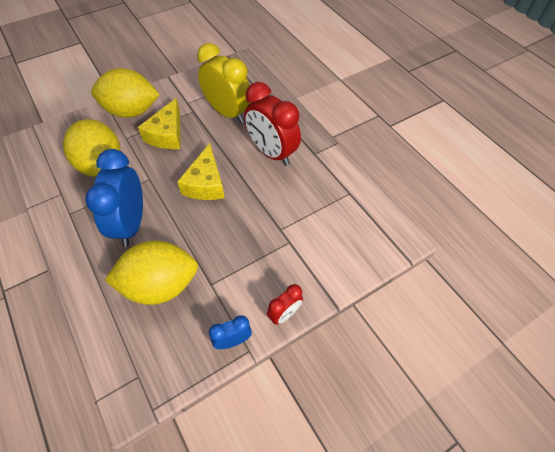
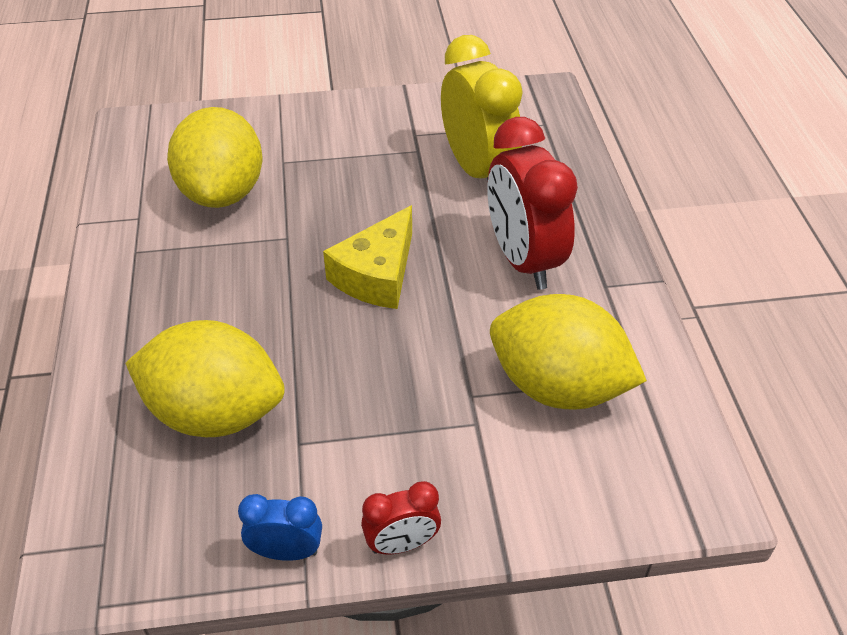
camera: 25 degrees right, 10 degrees down
blue clock [85,149,143,246] -> none
yellow lemon [91,68,160,118] -> yellow lemon moved to [490,294,647,409]
yellow cheese [138,98,180,149] -> none

